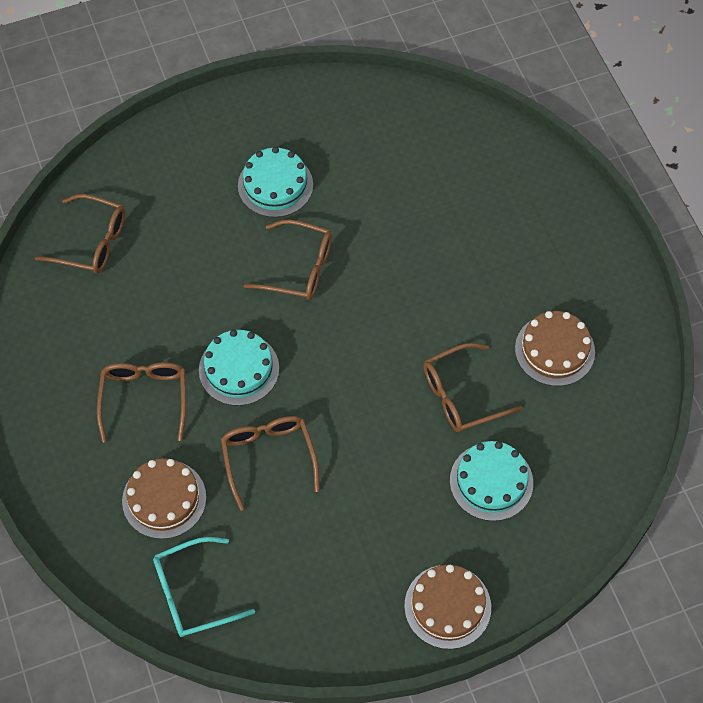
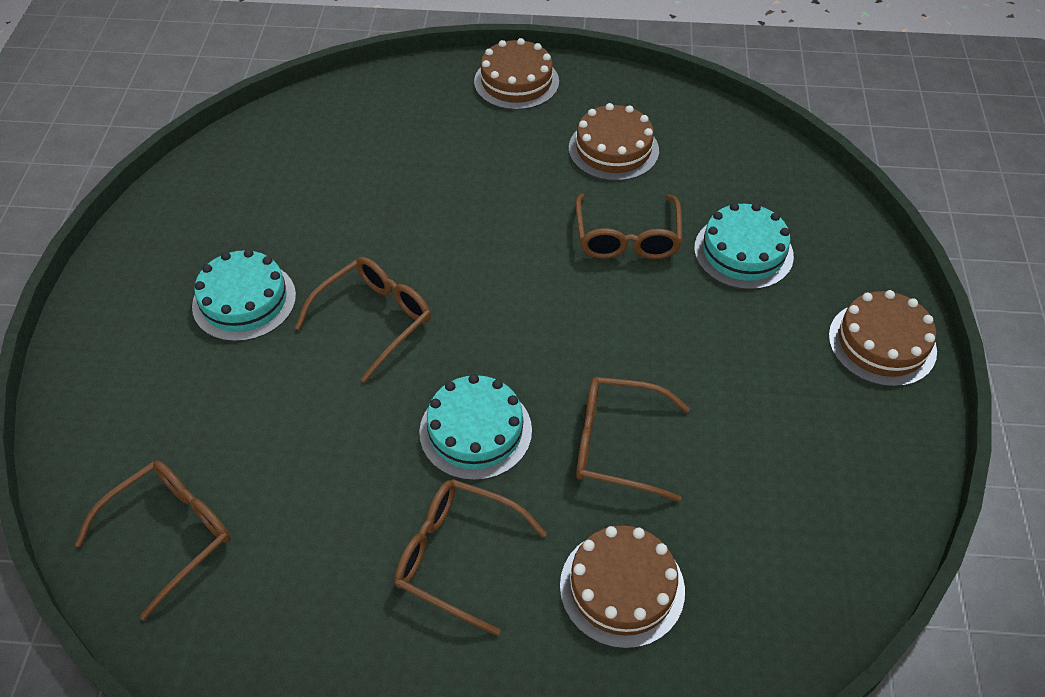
camera: 65 degrees left, 10 degrees down
turquoise glasses [153,537,255,637] -> none
none -> brown cake [474,38,559,110]

